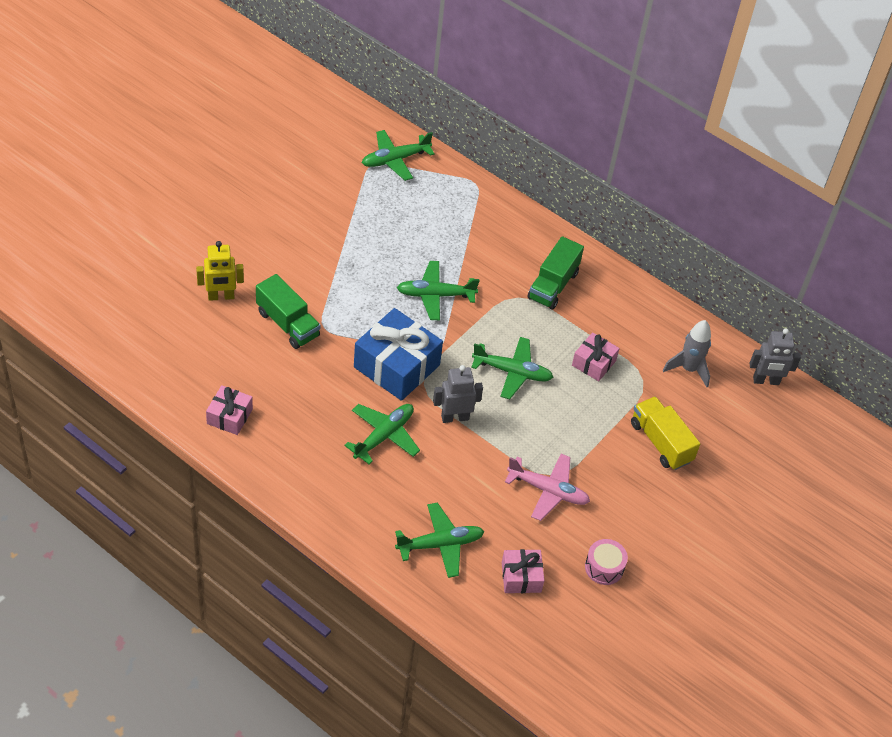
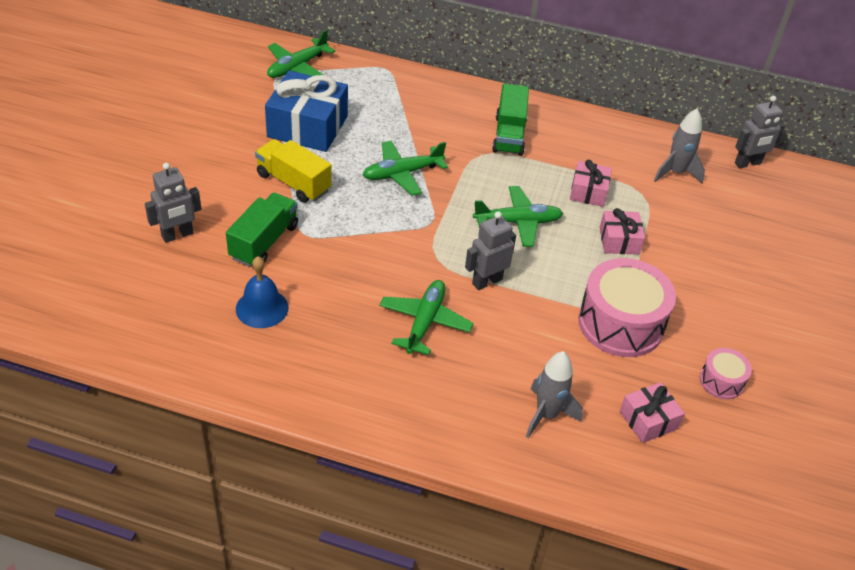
camera: 20 degrees left, 5 degrees down
yellow robot [196,241,244,301] -> grey robot [145,163,202,243]
pink gift [206,385,253,435] -> pink gift moved to [599,208,645,255]
green truck [256,274,321,349] -> green truck turned 90 degrees counterclockwise [226,193,298,267]
blue gift [354,308,443,401] -> blue gift moved to [265,70,348,152]
green plane [395,503,484,578] -> grey rocket [526,351,583,438]
pink plane [505,454,590,521] -> pink drum [578,258,676,357]
yellow truck [631,396,700,470] -> yellow truck moved to [255,139,331,203]
none -> blue bell [236,256,288,328]

